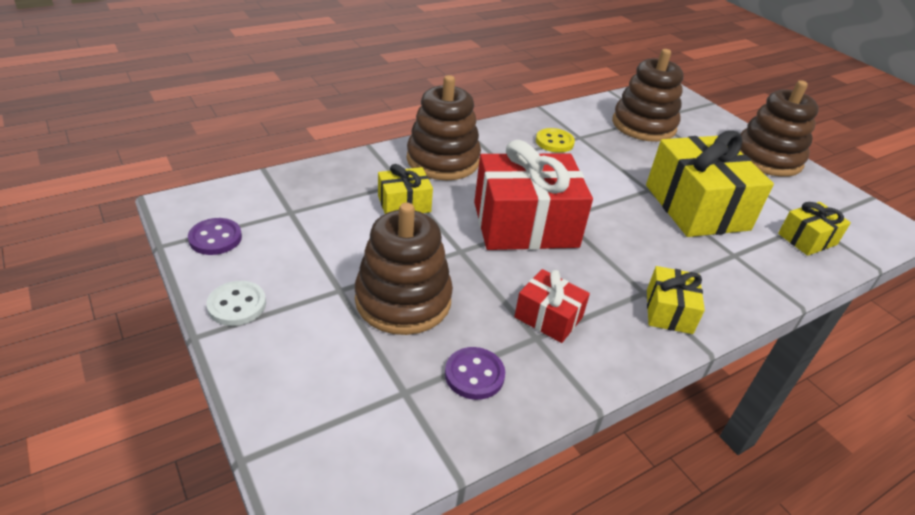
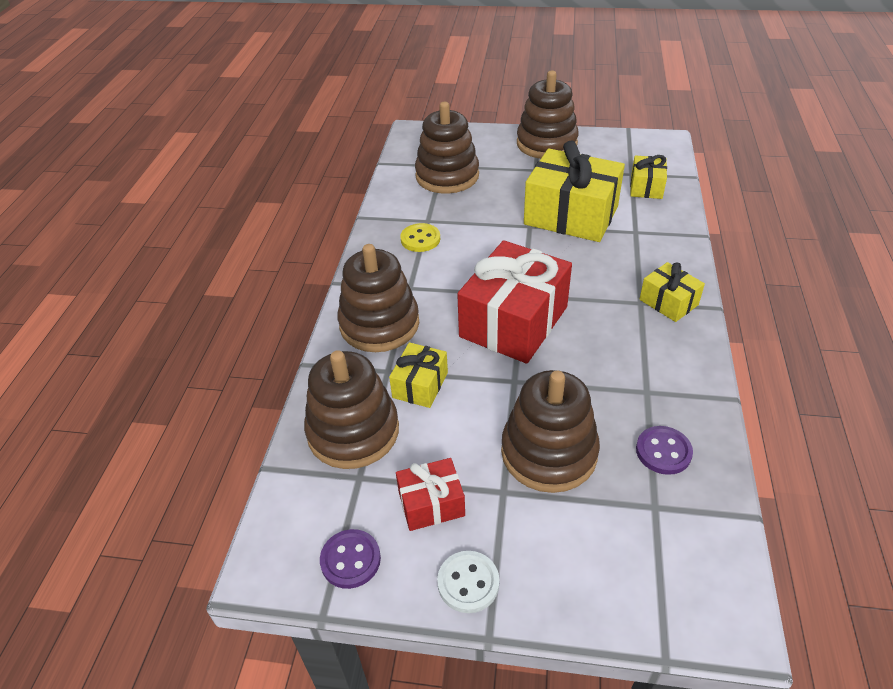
camera: 45 degrees left, 5 degrees up
red gift [514,269,590,343] -> red gift moved to [396,458,465,531]
none -> brown stacking toy [304,350,399,469]

